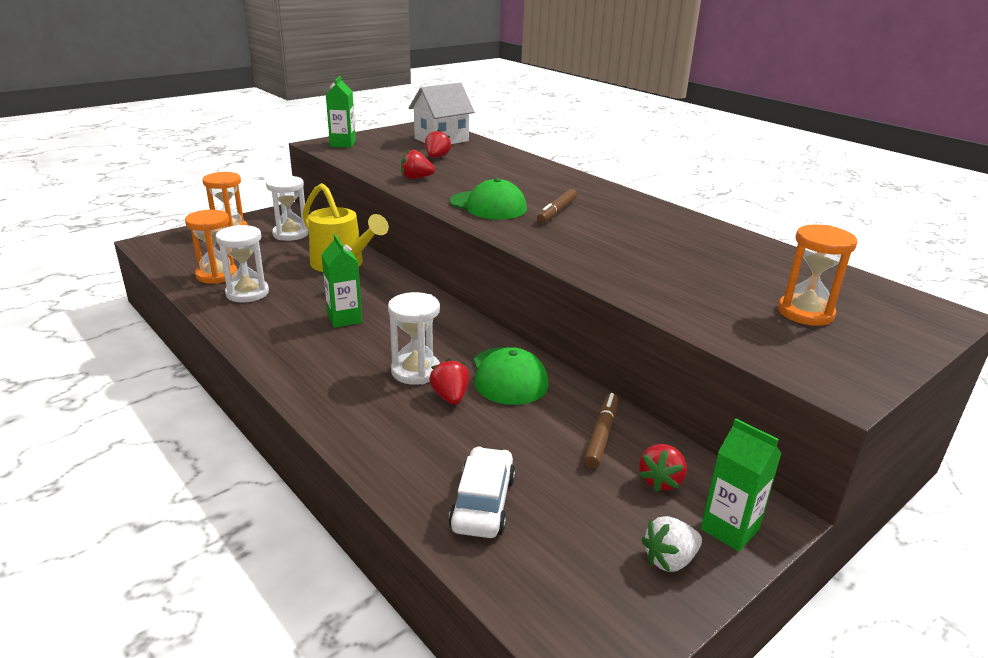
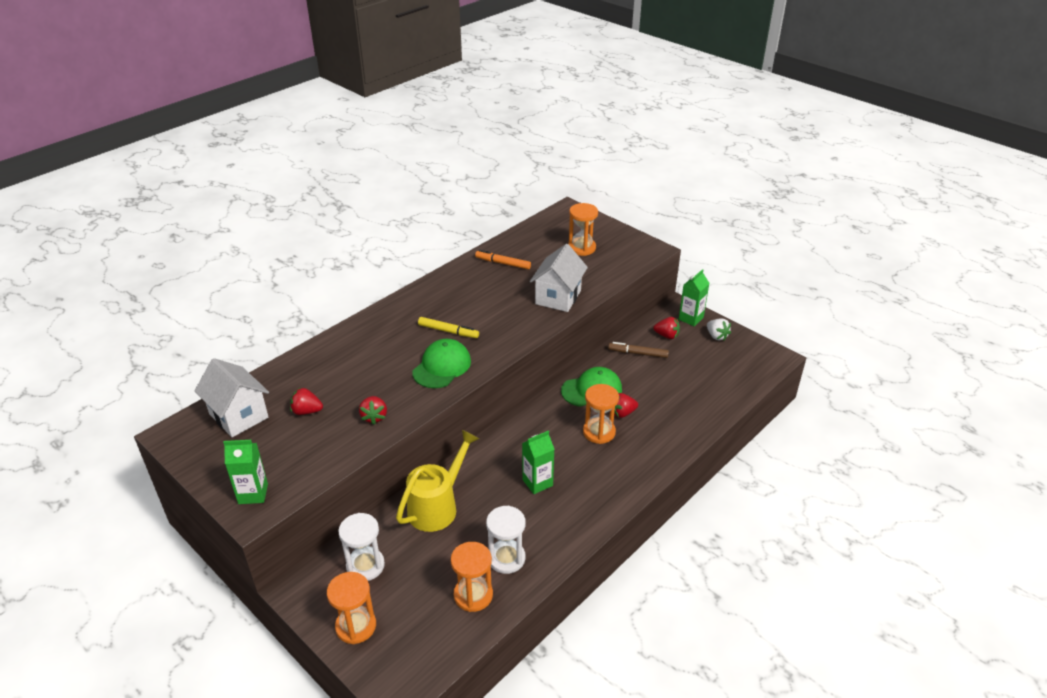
camera: 95 degrees left, 10 degrees up
white hourglass [388,292,440,385] -> orange hourglass [583,384,619,444]
white car [449,447,515,538] -> none
brown marker [537,189,577,223] -> yellow marker [418,317,479,338]
none -> orange marker [475,250,531,269]
none -> white house [530,244,588,312]

